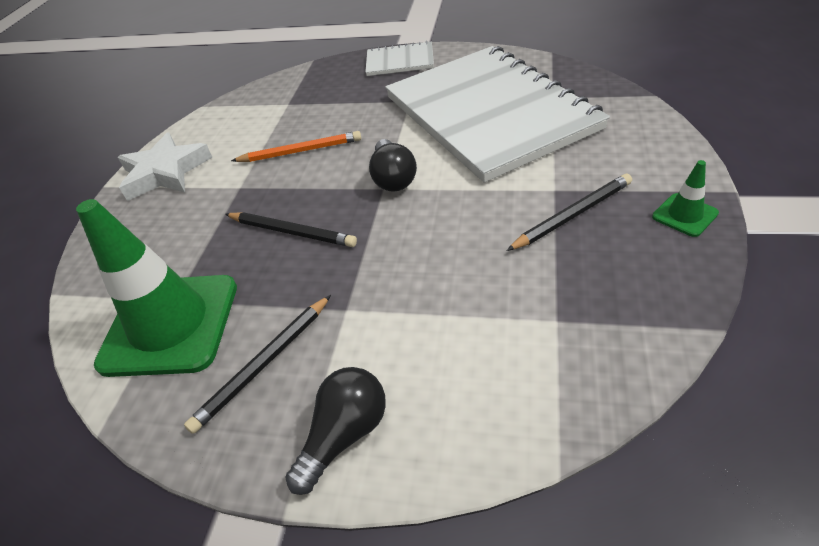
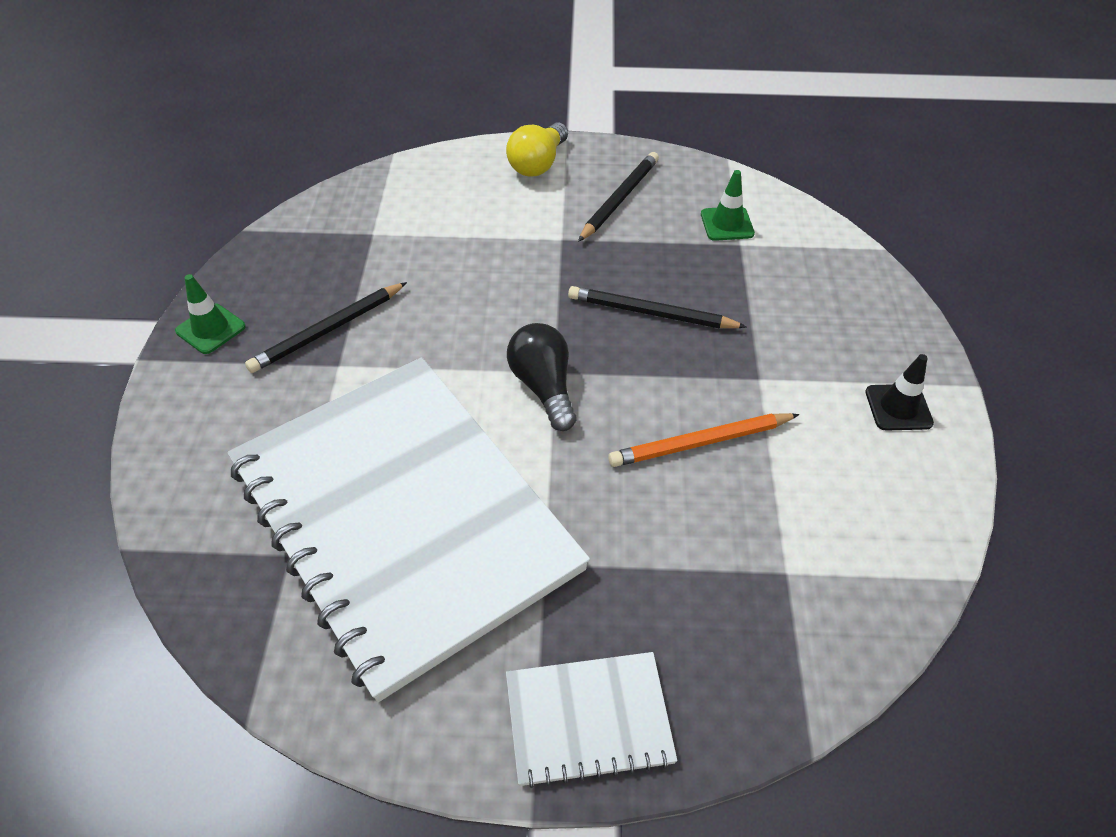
camera: 165 degrees right, 5 degrees up
green traffic cone [76,199,237,377] -> green traffic cone [701,170,755,241], size x0.43
white star [117,133,213,201] -> black traffic cone [865,354,934,431]
black light bulb [285,367,386,495] -> yellow light bulb [506,122,568,176]

